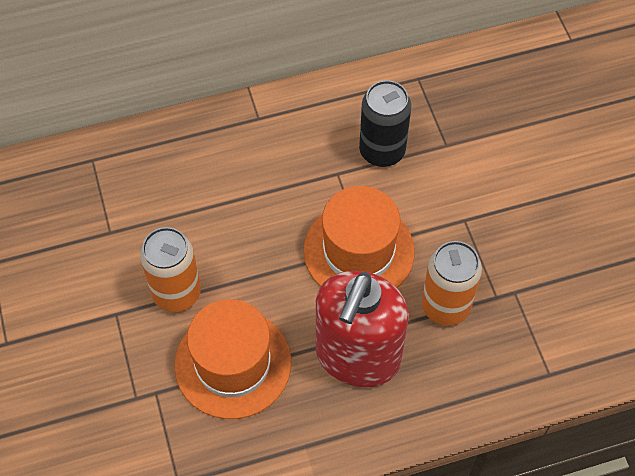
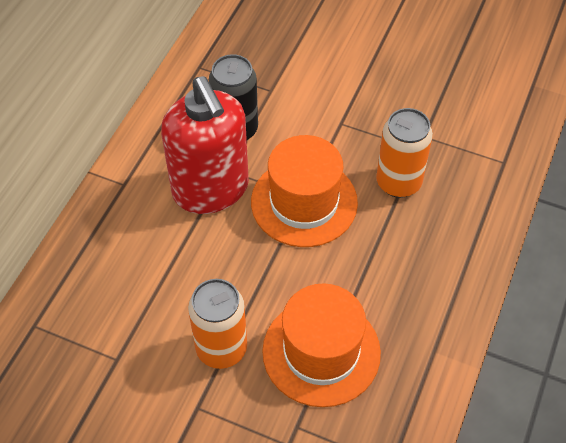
camera: 50 degrees left, 5 degrees down
red soap dispenser [316,271,409,387] -> red soap dispenser moved to [161,76,249,214]

